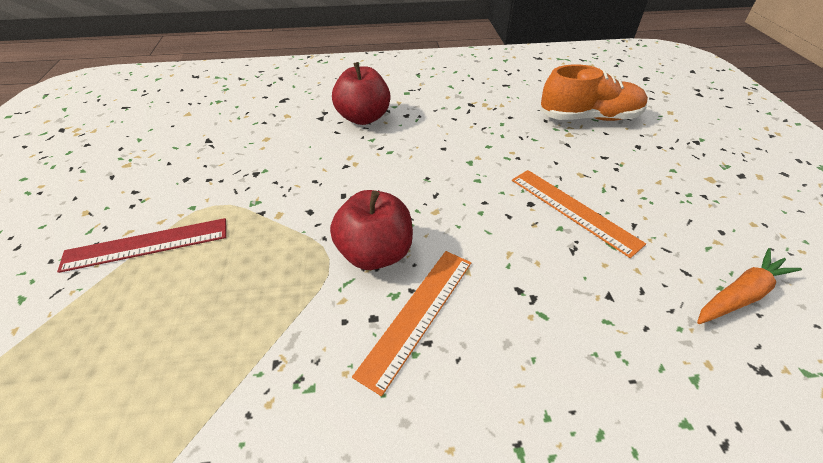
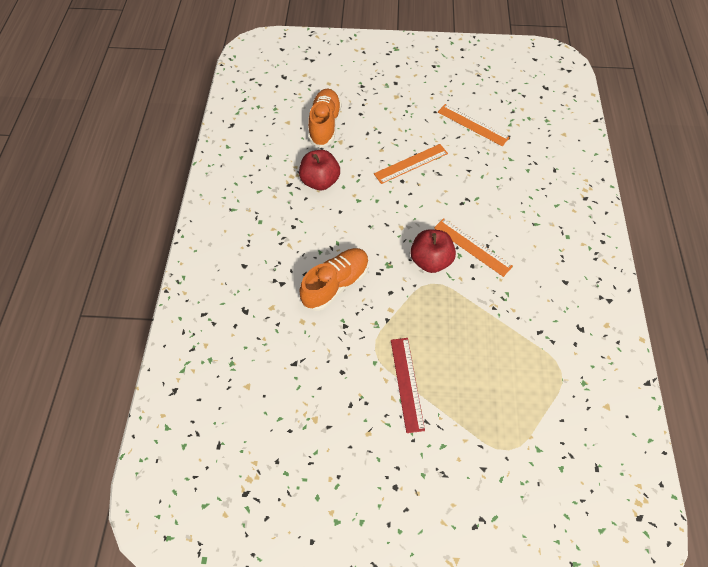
camera: 80 degrees left, 15 degrees up
red apple [332,62,390,125] -> red apple moved to [299,150,340,190]
orange carrot [697,248,802,324] -> orange ruler [438,104,510,146]
none -> orange shoe [299,248,369,311]

